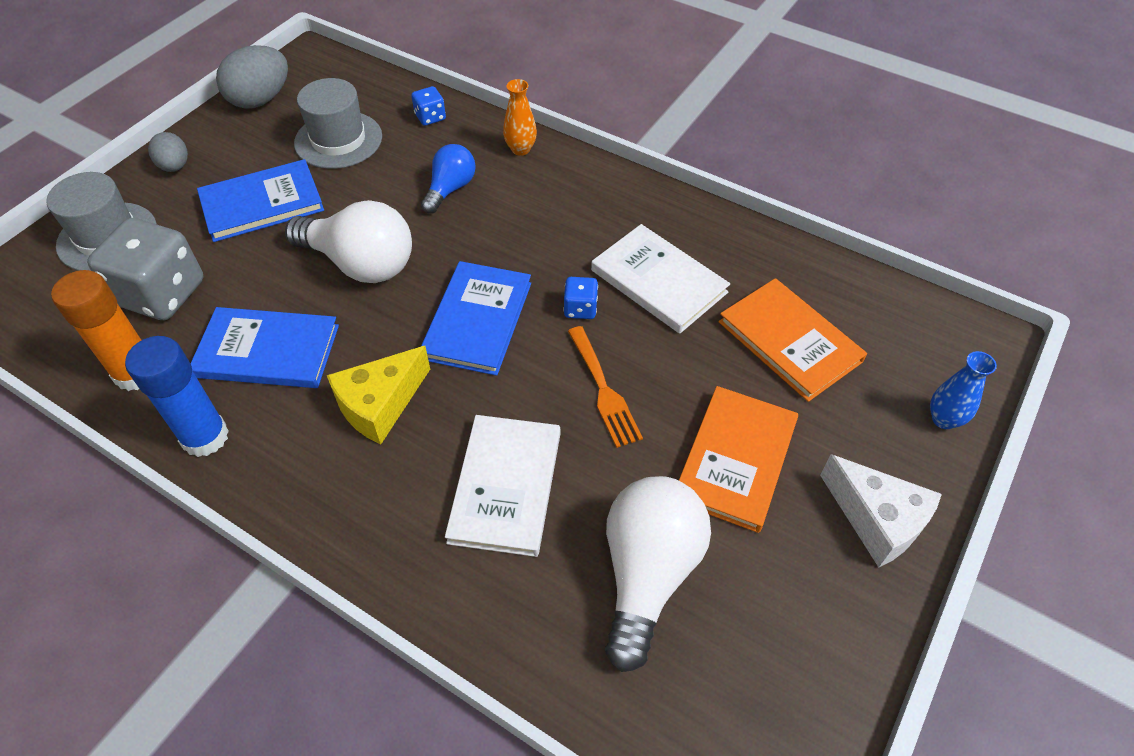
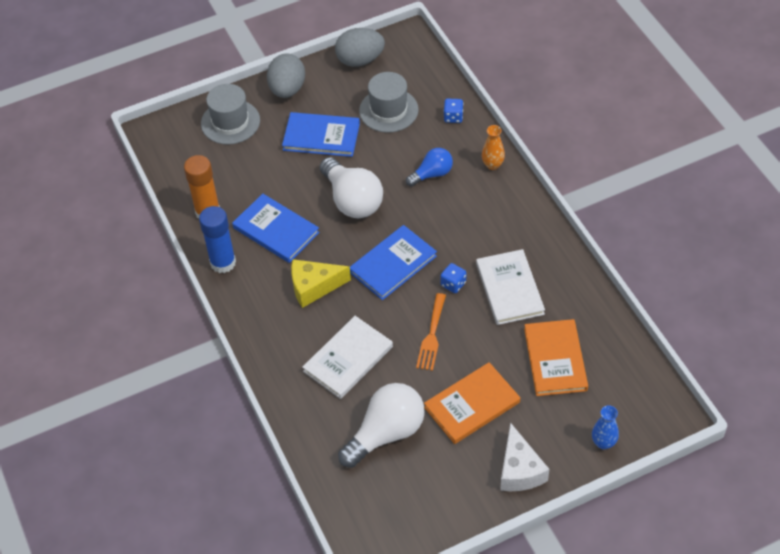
camera: 35 degrees right, 0 degrees up
grey dice [87,218,203,320] -> none
grey egg [148,132,188,172] -> grey egg [267,53,305,98], size x1.65

